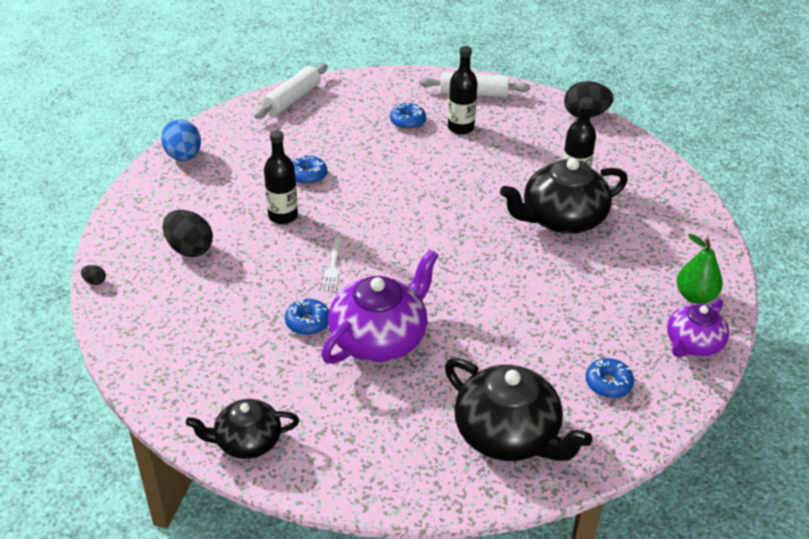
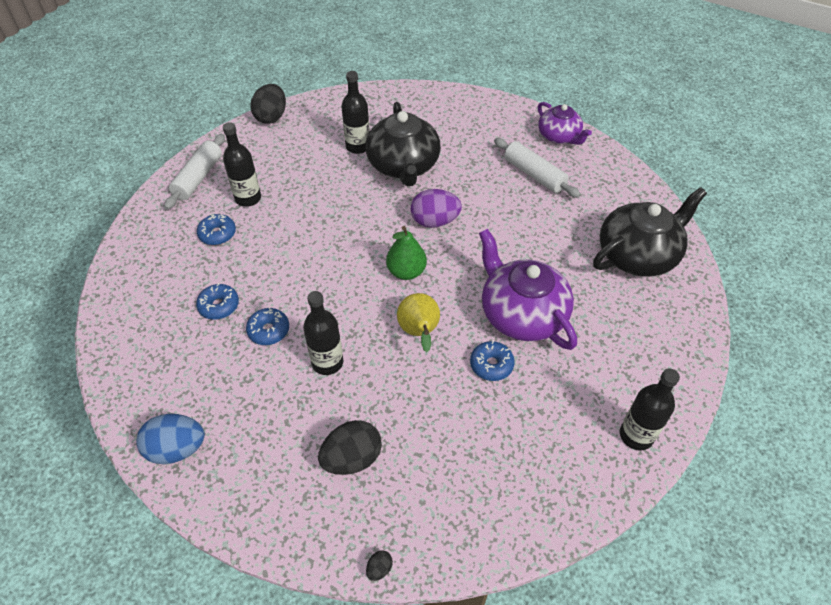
camera: 75 degrees left, 10 degrees up
black teapot [186,399,299,459] -> black bottle [620,368,680,450]
white rolling pin [254,64,328,119] -> white rolling pin moved to [494,138,581,198]
white fork [322,237,342,291] -> yellow pear [397,293,440,352]
blue donut [586,358,634,398] -> blue donut moved to [196,283,239,320]
green pear [677,234,723,304] -> green pear moved to [386,226,427,280]
none -> purple egg [411,189,462,228]

